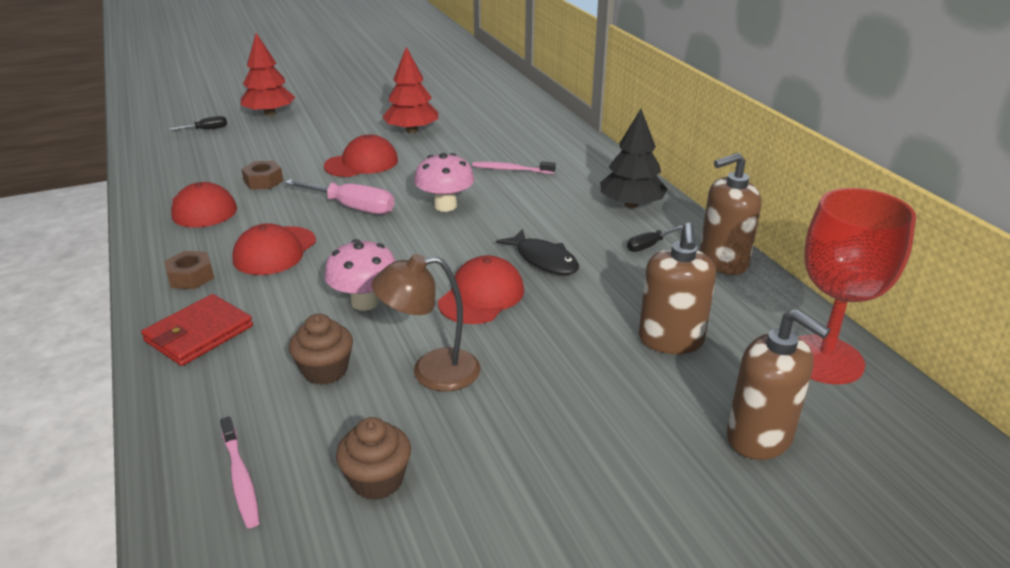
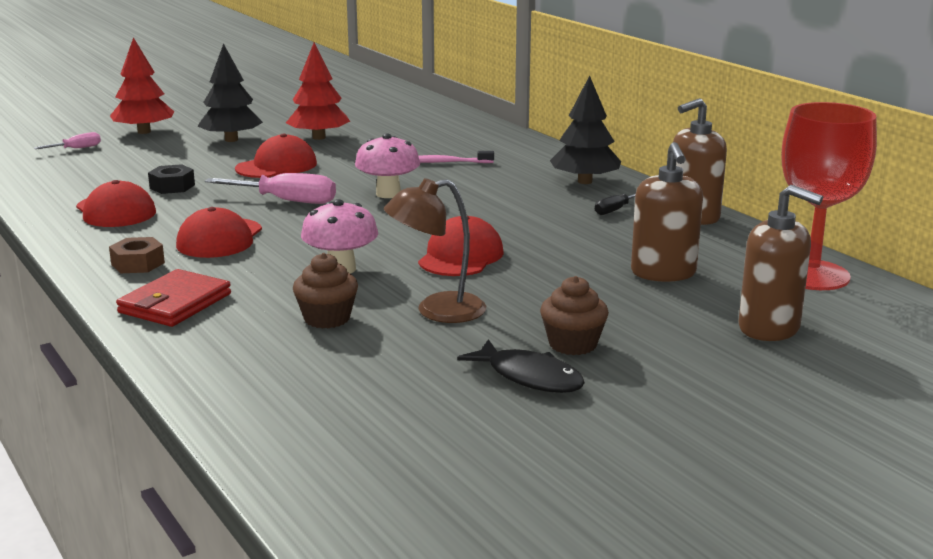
camera: 10 degrees left, 10 degrees down
black screwdriver [169,116,227,130] -> pink screwdriver [34,132,101,149]
pink toothbrush [220,417,260,528] -> none
brown nut [241,161,283,190] -> black nut [148,164,195,194]
brown cupcake [336,417,411,500] -> brown cupcake moved to [540,276,609,355]
black fish [496,229,579,275] -> black fish moved to [457,339,585,393]
none -> black tree [198,43,263,142]

